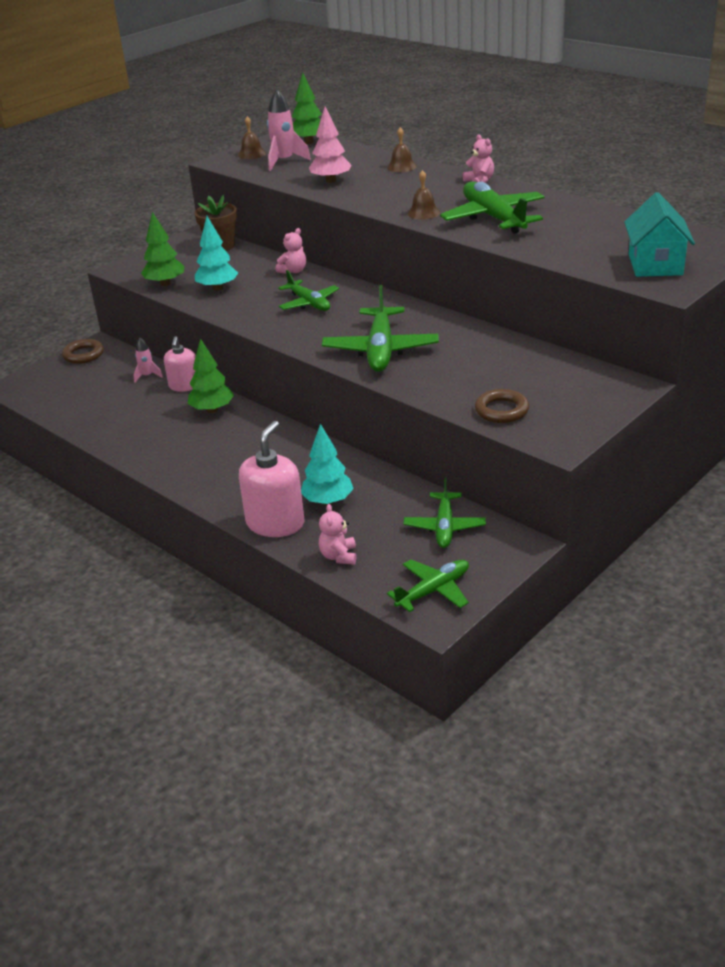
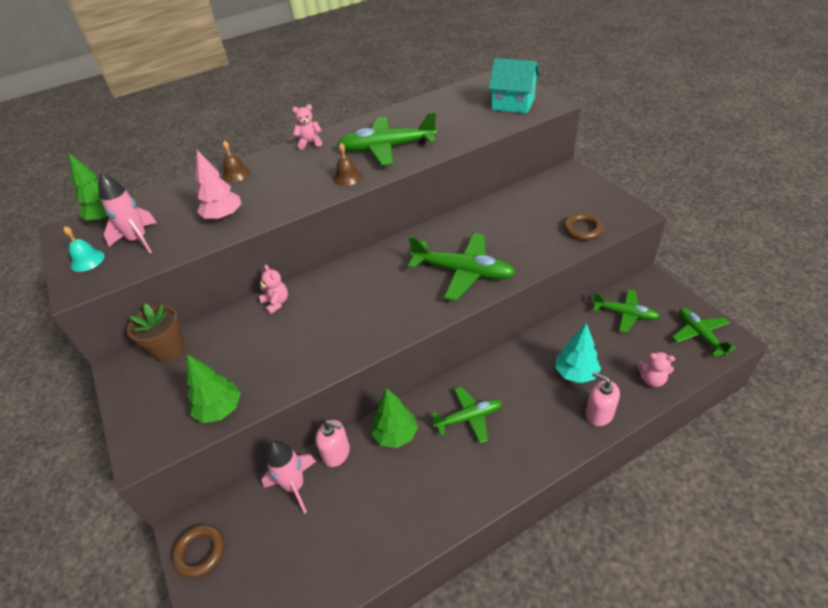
camera: 70 degrees left, 10 degrees up
pink rocket [133,338,163,383] -> pink rocket [262,440,316,514], size x1.76
turquoise tree [195,216,238,291] -> none
brown bell [238,116,266,159] -> turquoise bell [63,226,104,272]
pink soap dispenser [239,421,304,537] -> pink soap dispenser [586,372,620,426], size x0.64
green plane [278,270,339,311] -> green plane moved to [431,386,502,443]

